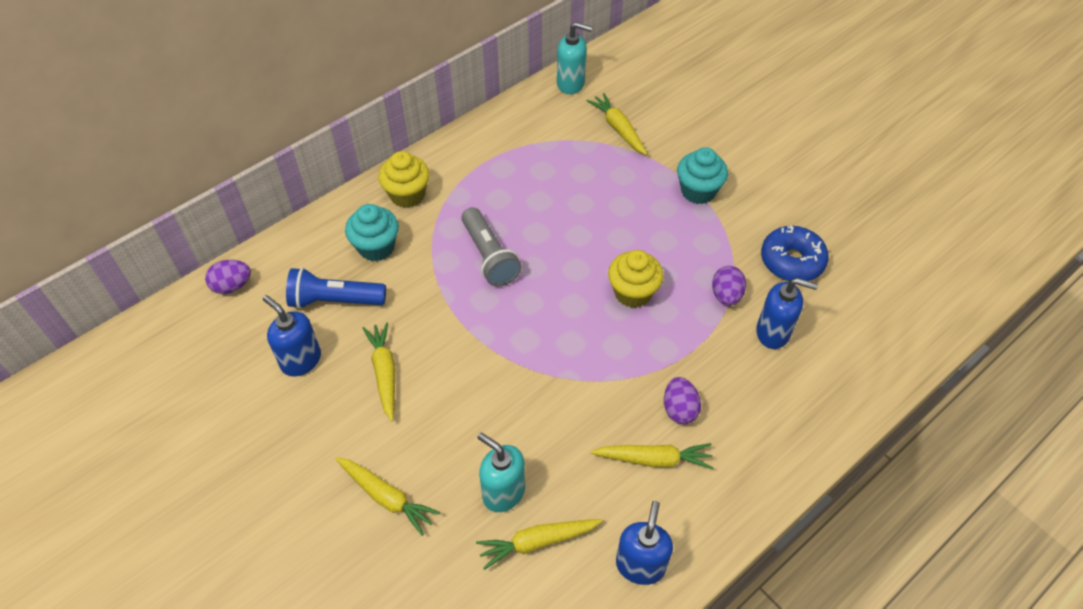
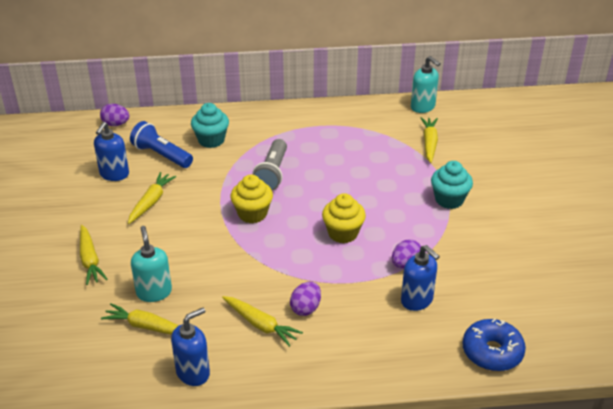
camera: 35 degrees right, 15 degrees down
blue soap dispenser [263,295,321,377] -> blue soap dispenser turned 150 degrees counterclockwise [94,122,129,181]
yellow cupcake [378,151,430,208] -> yellow cupcake moved to [231,174,273,223]
blue donut [761,226,829,281] -> blue donut moved to [462,318,526,371]

